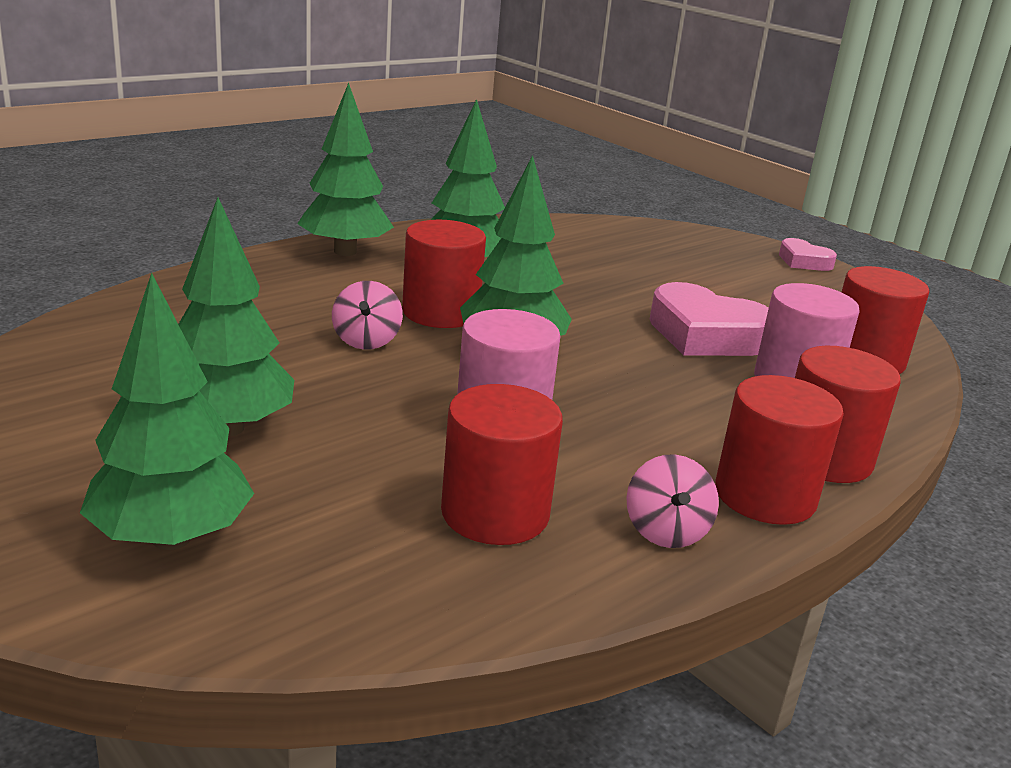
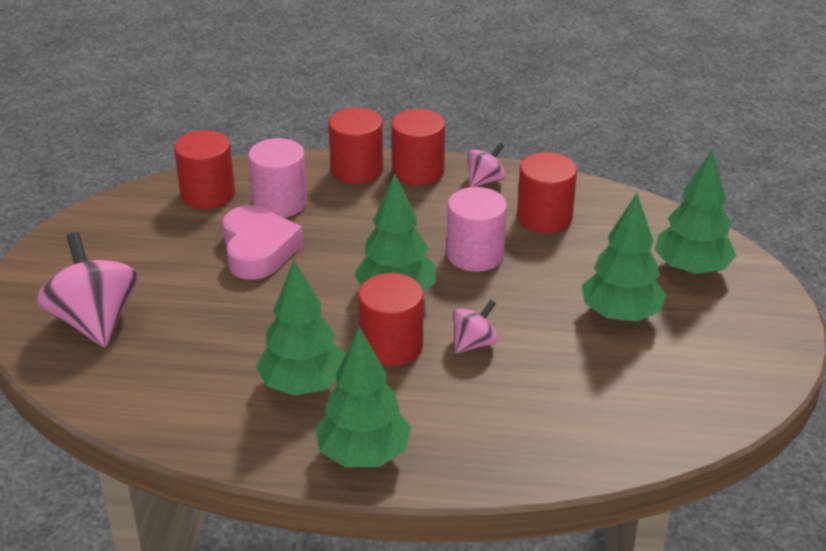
camera: 130 degrees left, 10 degrees up
pink heart [779,238,837,271] -> none
none -> pink spinning top [37,232,138,347]

